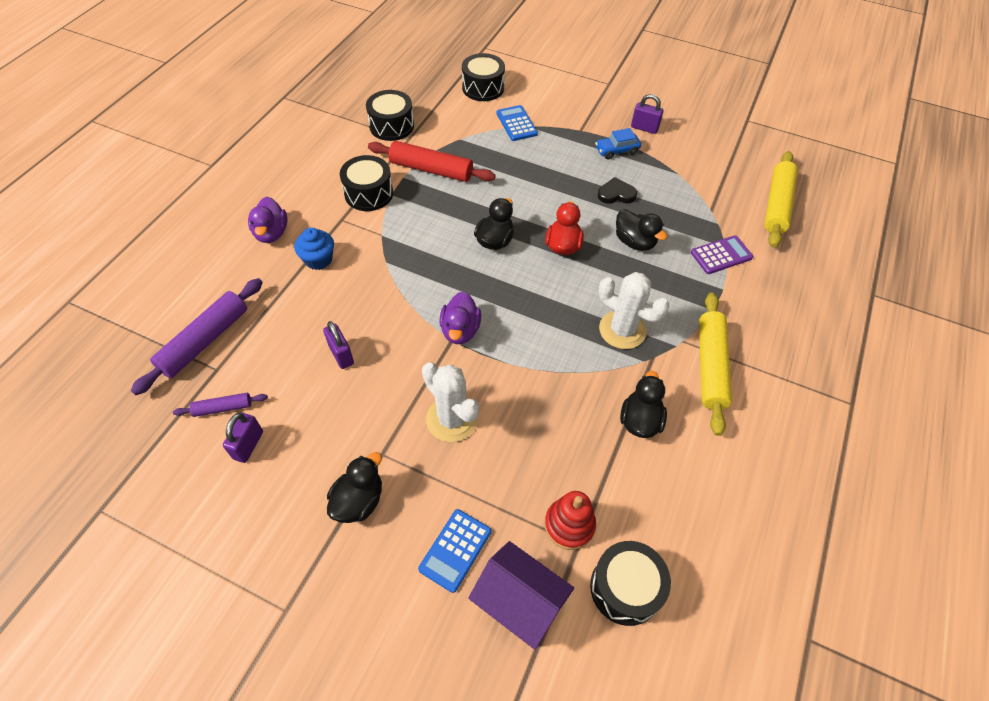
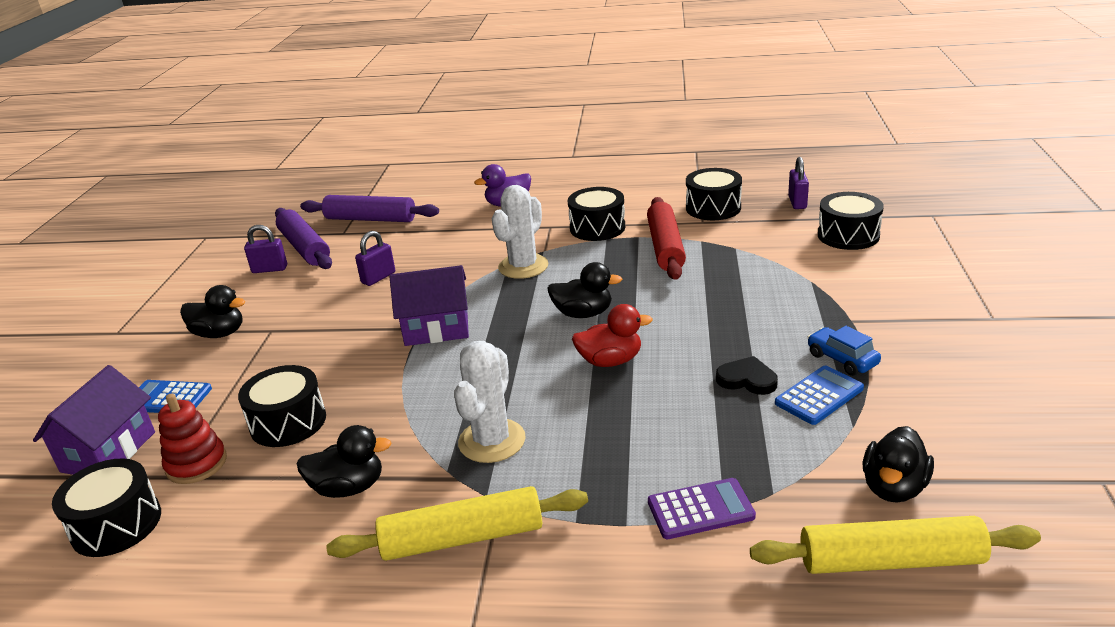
camera: 75 degrees right, 25 degrees down
purple rolling pin [173,393,268,417] -> purple rolling pin [275,208,332,269], size x1.93
blue cupcake [294,228,334,270] -> none
white cactus [422,362,479,442] -> white cactus moved to [492,185,548,279]
purple duck [439,291,481,344] -> purple house [390,265,469,346]
blue calculator [496,105,538,141] -> blue calculator moved to [775,366,864,425]
black heart [598,177,637,204] -> black heart turned 45 degrees counterclockwise [716,356,778,395]
black duck [616,209,667,251] -> black duck moved to [862,426,934,503]
purple padlock [631,94,663,134] -> purple padlock moved to [788,157,809,209]
purple calculator [691,235,753,274] -> purple calculator turned 60 degrees counterclockwise [648,478,756,539]
none -> black drum [238,365,326,447]

